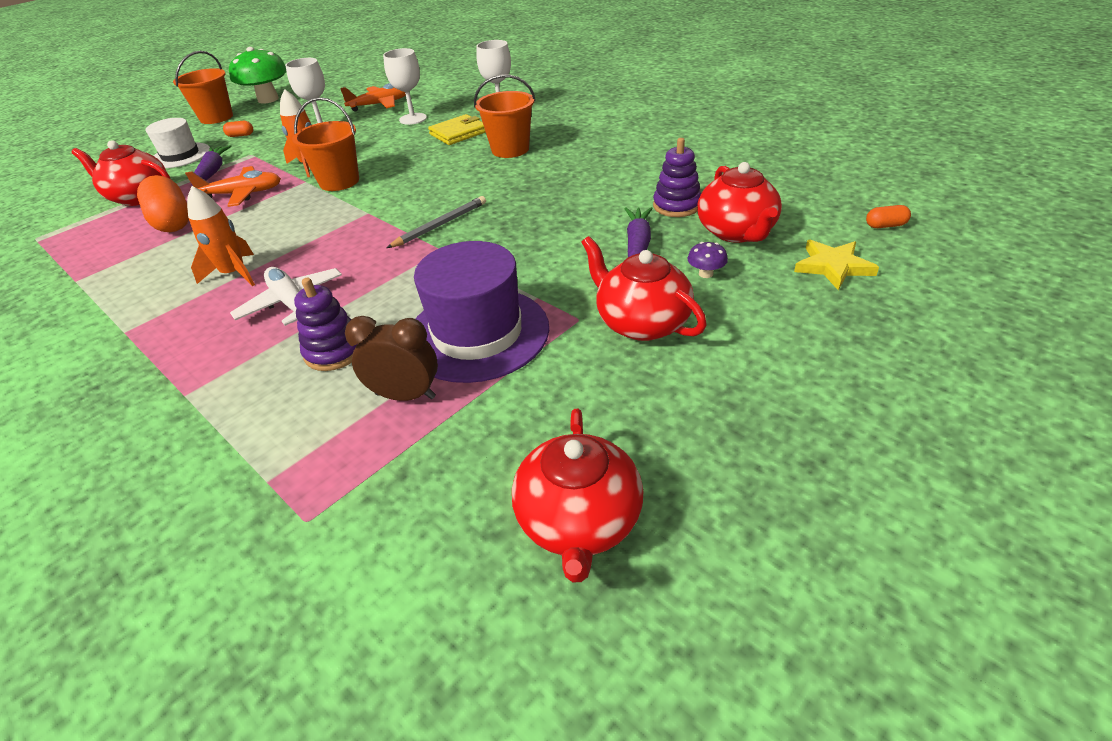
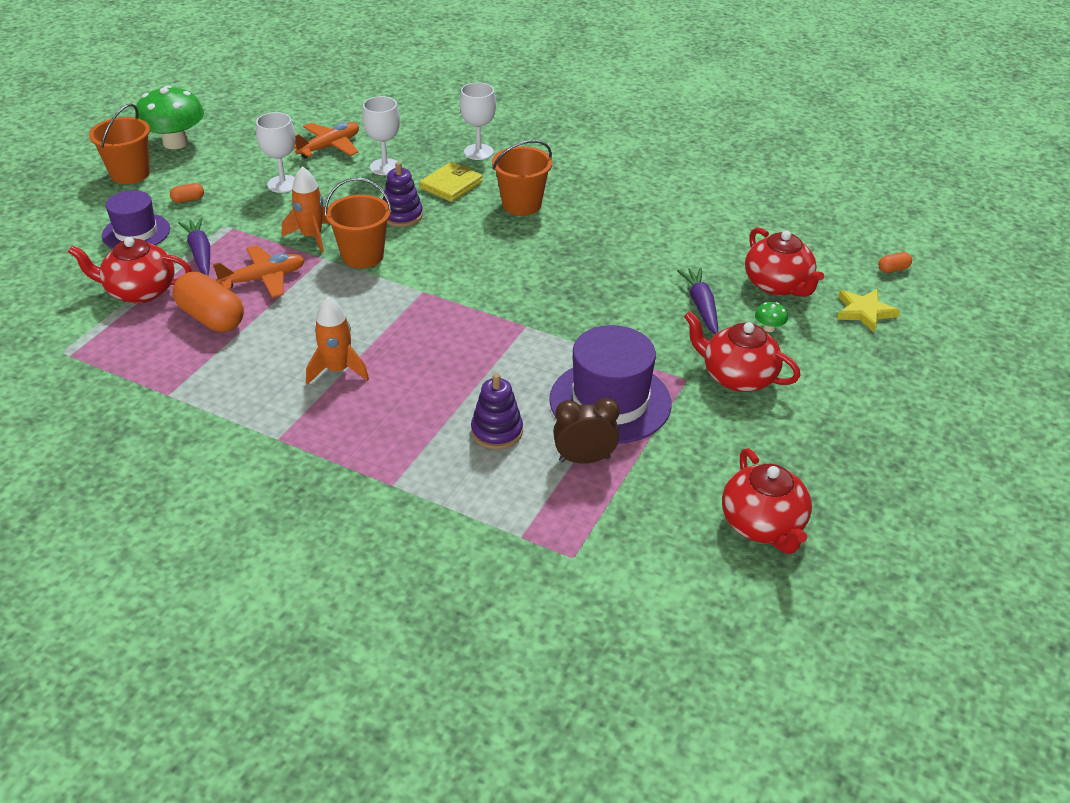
camera: 20 degrees left, 0 degrees up
white hat [146,118,210,168] -> purple hat [102,190,170,249]
white plane [230,267,342,326] -> none
grey pencil [387,196,486,248] -> none
purple stacking toy [653,138,701,217] -> purple stacking toy moved to [383,162,423,227]
purple mushroom [687,242,728,278] -> green mushroom [755,302,788,332]

